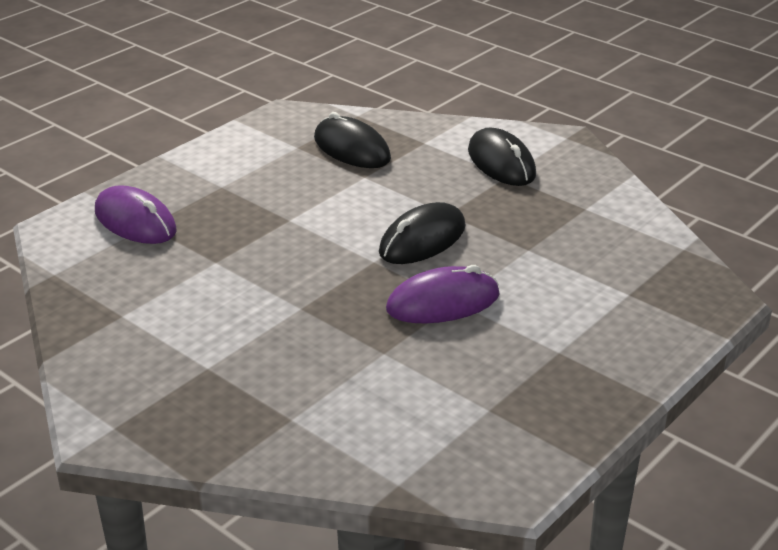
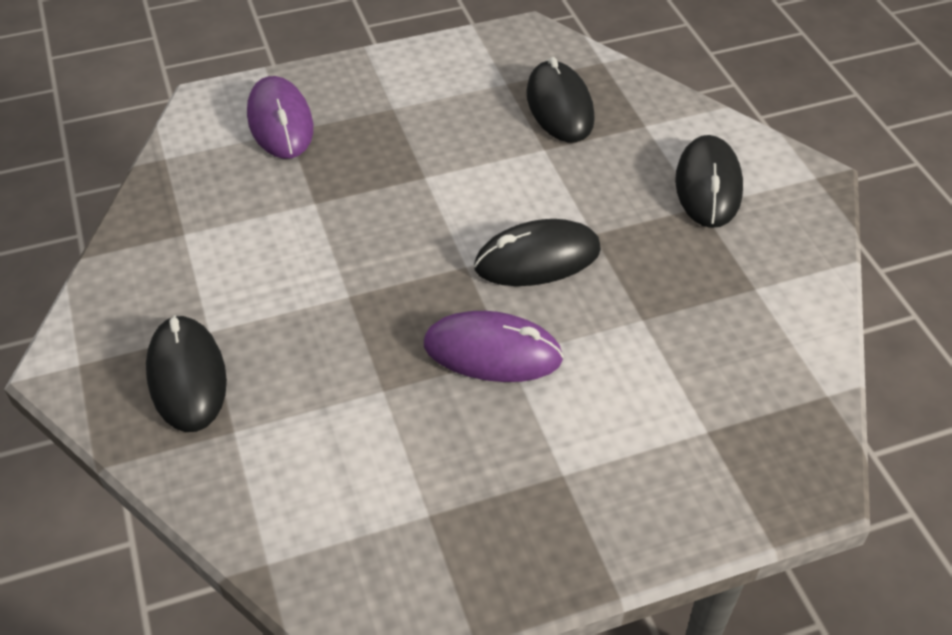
camera: 30 degrees right, 15 degrees up
none -> black mouse [146,315,227,432]

